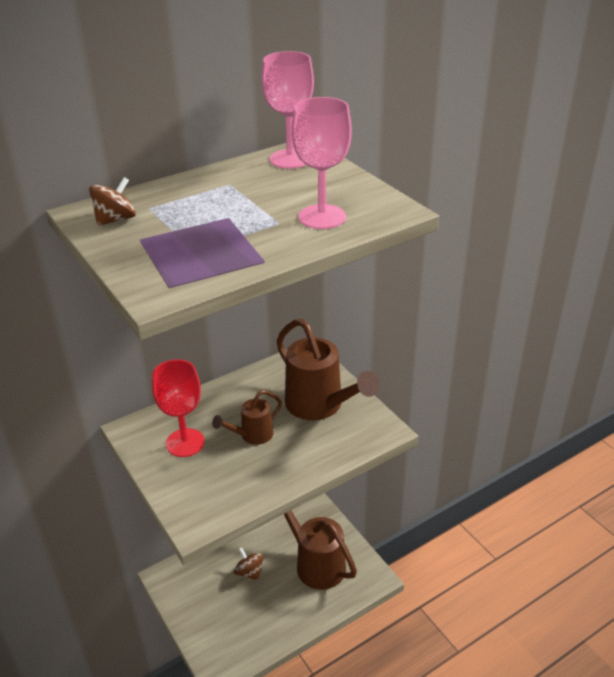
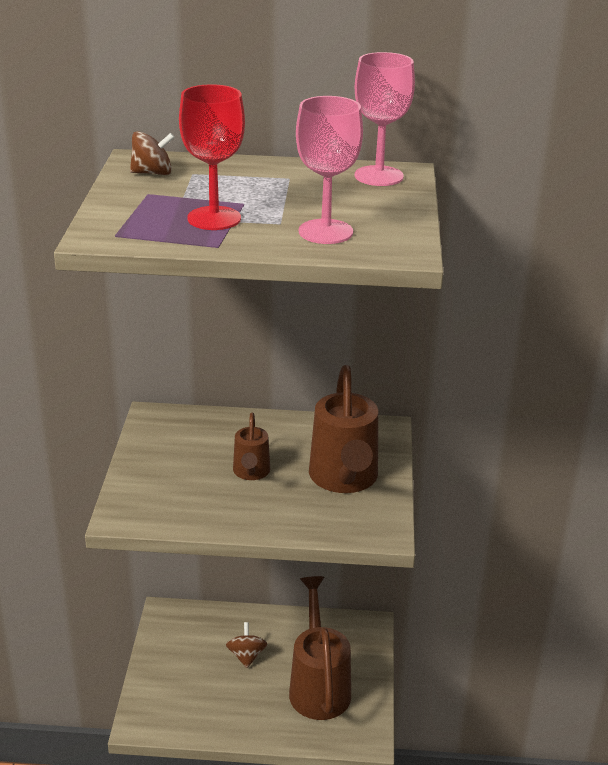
camera: 35 degrees right, 5 degrees down
red goblet [152,359,205,457] -> red goblet moved to [179,84,245,230]
brown watering can [212,390,282,445] -> brown watering can turned 90 degrees counterclockwise [233,412,270,480]

